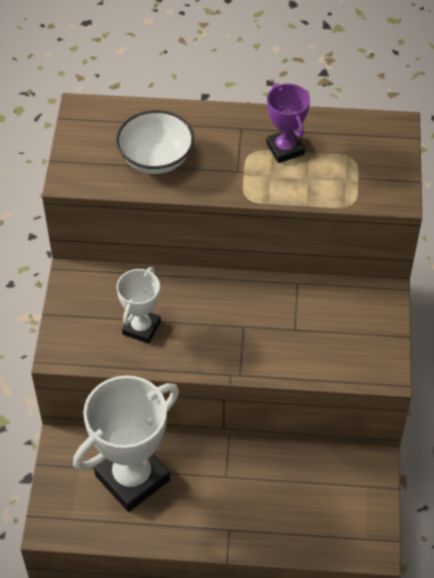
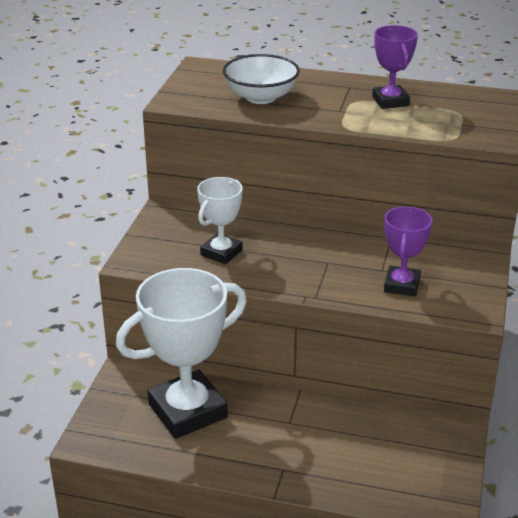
camera: 10 degrees right, 20 degrees down
none -> purple trophy [384,206,432,296]

